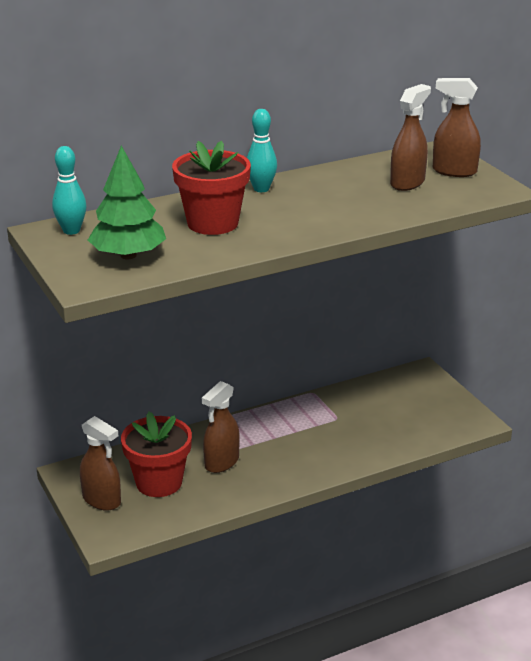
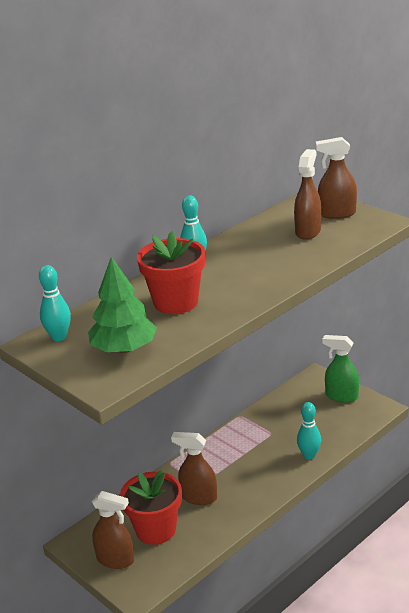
camera: 15 degrees left, 0 degrees up
brown spray bottle [202,381,240,473] -> brown spray bottle turned 90 degrees clockwise [171,432,217,505]
none -> turquoise bowling pin [297,402,321,459]
none -> green spray bottle [323,335,359,403]

